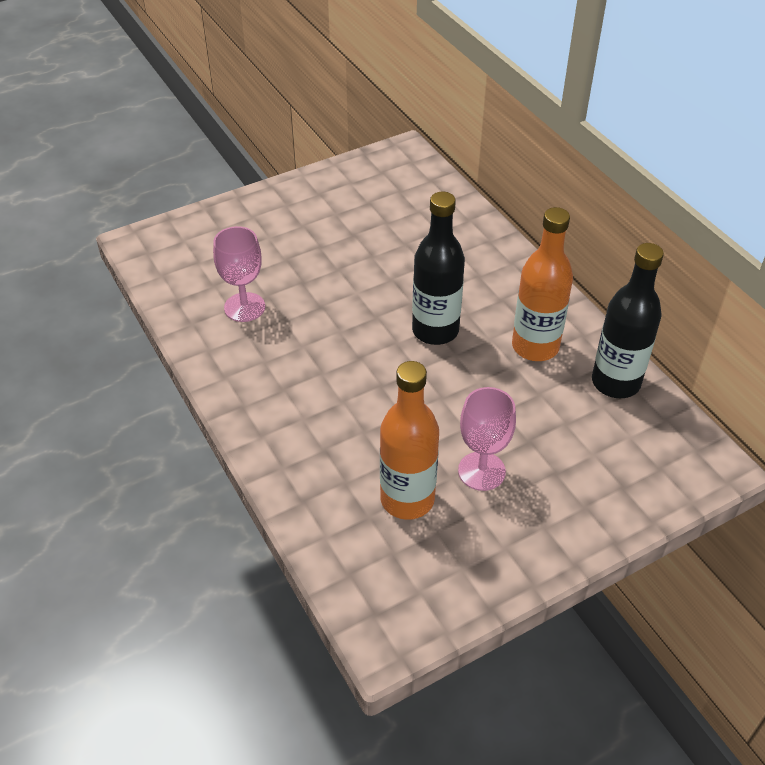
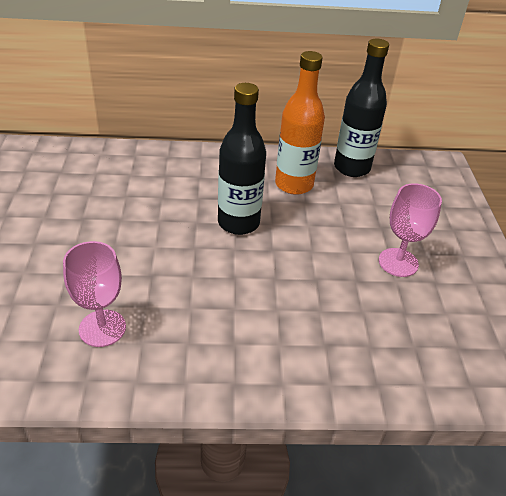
camera: 65 degrees left, 5 degrees down
orange bottle [380,361,439,520] -> none

